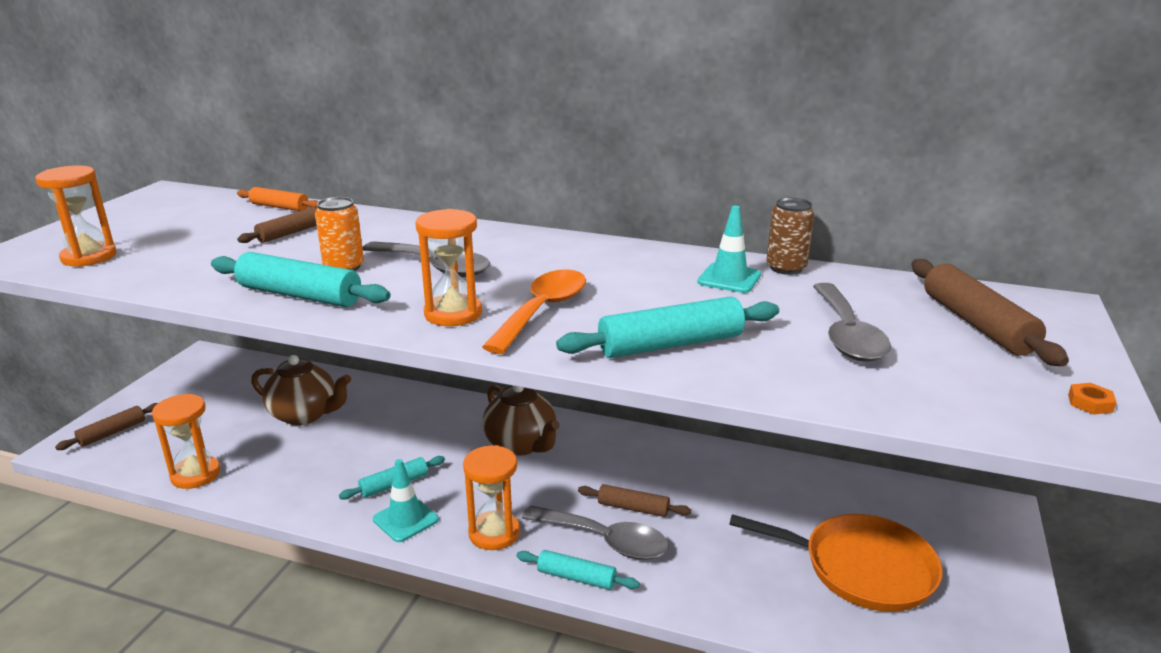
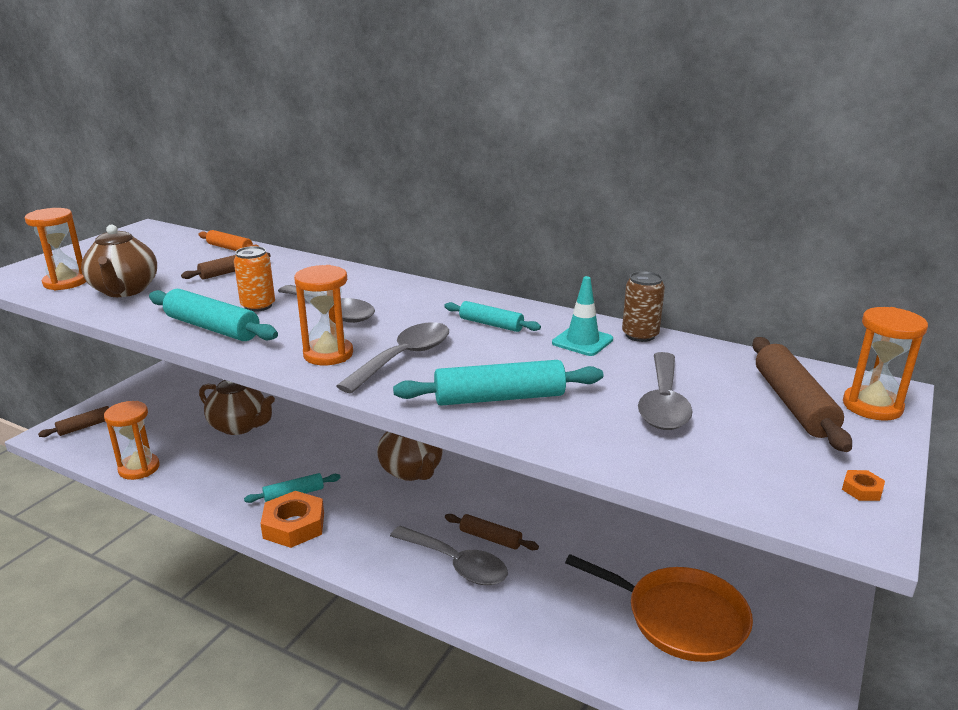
camera: 10 degrees right, 0 degrees up
turquoise traffic cone [373,459,439,542] -> orange nut [260,491,324,548]
orange hourglass [463,445,520,550] -> orange hourglass moved to [843,307,928,421]
orange spoon [482,269,586,354] -> grey spoon [336,322,449,394]
turquoise rolling pin [516,550,639,590] -> turquoise rolling pin moved to [444,301,541,332]
none -> brown teapot [81,225,157,297]

